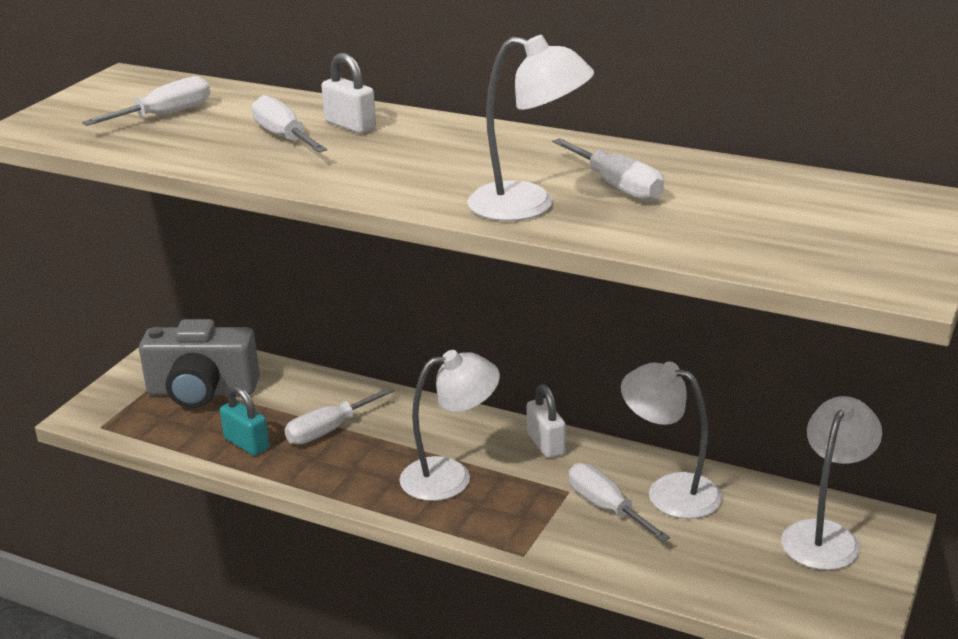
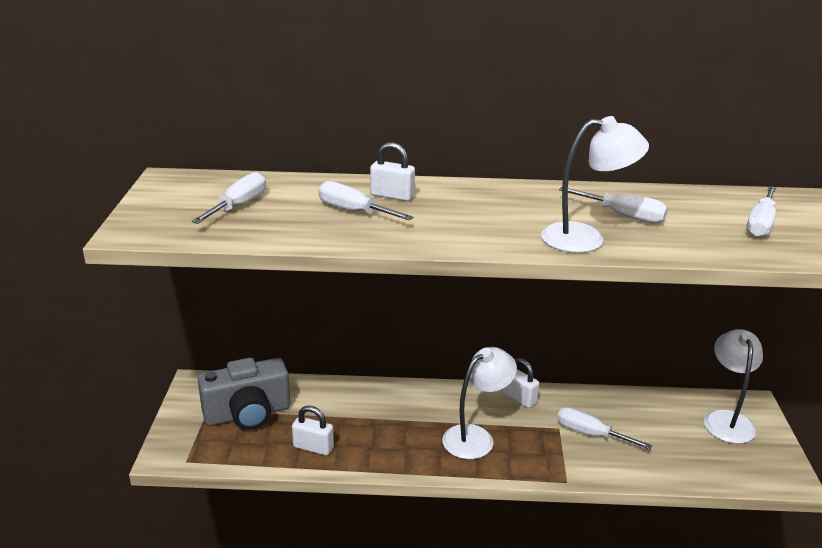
camera: 25 degrees left, 0 degrees up
turquoise padlock [220,385,269,456] -> white padlock [292,406,334,456]
white screwdriver [285,387,394,445] -> white screwdriver moved to [746,187,776,238]
white lamp [621,361,722,519] -> none

